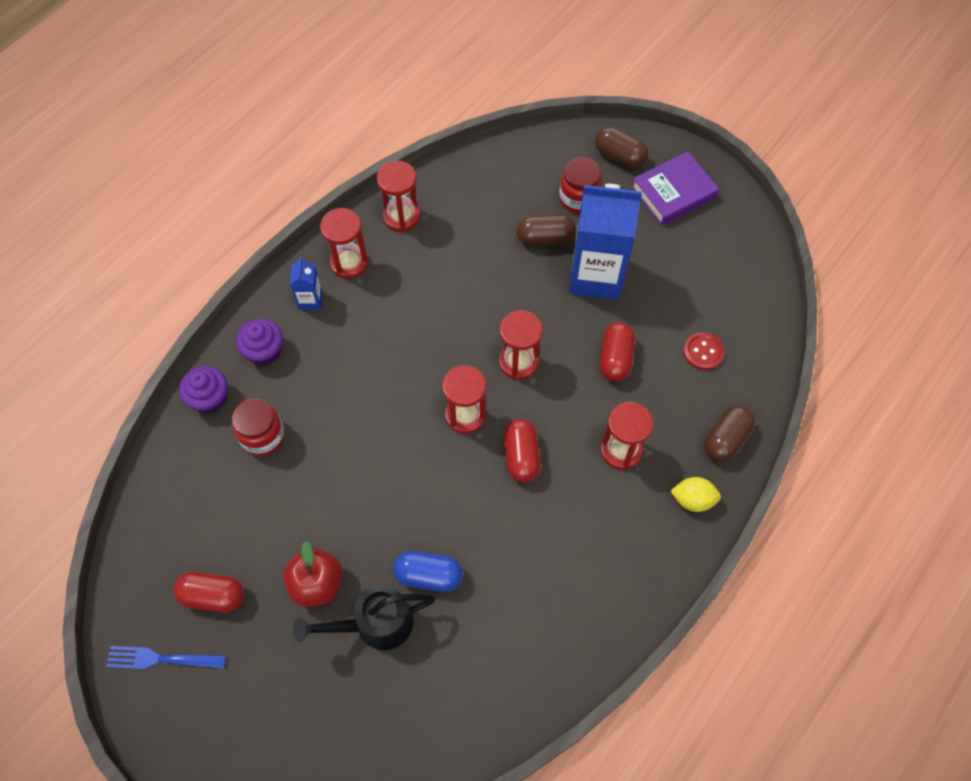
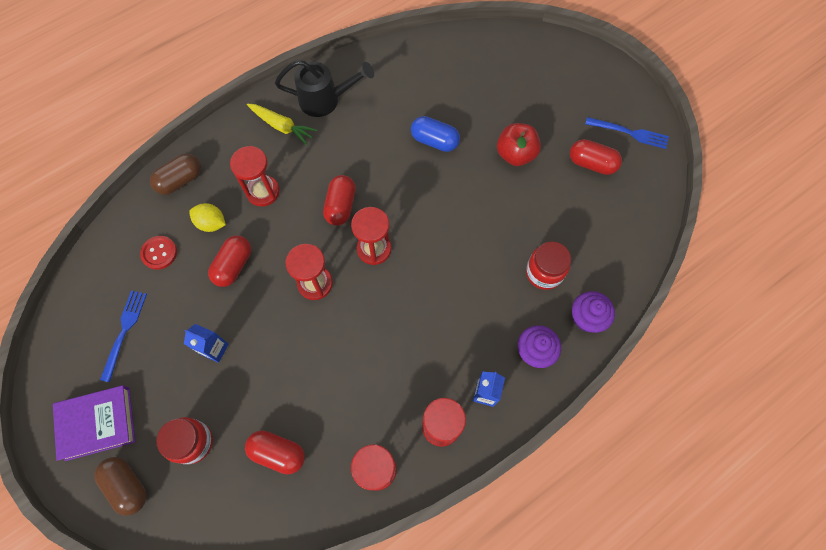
camera: 165 degrees left, 5 degrees up
black watering can [293,584,436,650] -> black watering can moved to [275,60,374,117]
brown capsule [517,213,576,246] -> none
blue carton [569,184,642,300] -> blue carton [184,324,229,363], size x0.44
yellow lemon [670,477,721,512] -> yellow lemon moved to [189,203,226,232]
none -> blue fork [100,291,147,382]
none -> red capsule [245,431,305,475]
none -> yellow carrot [247,104,317,145]

